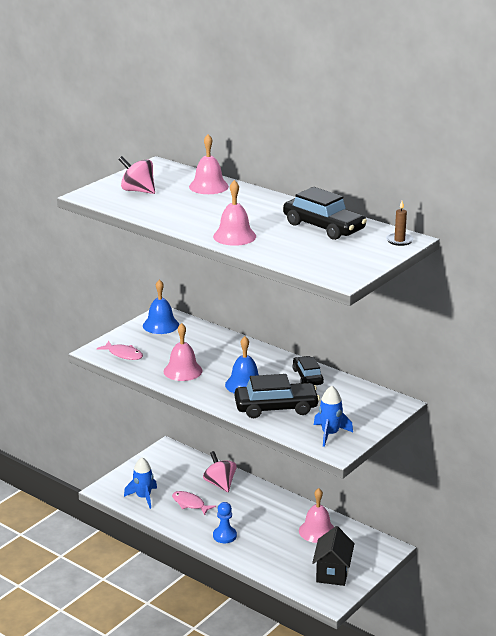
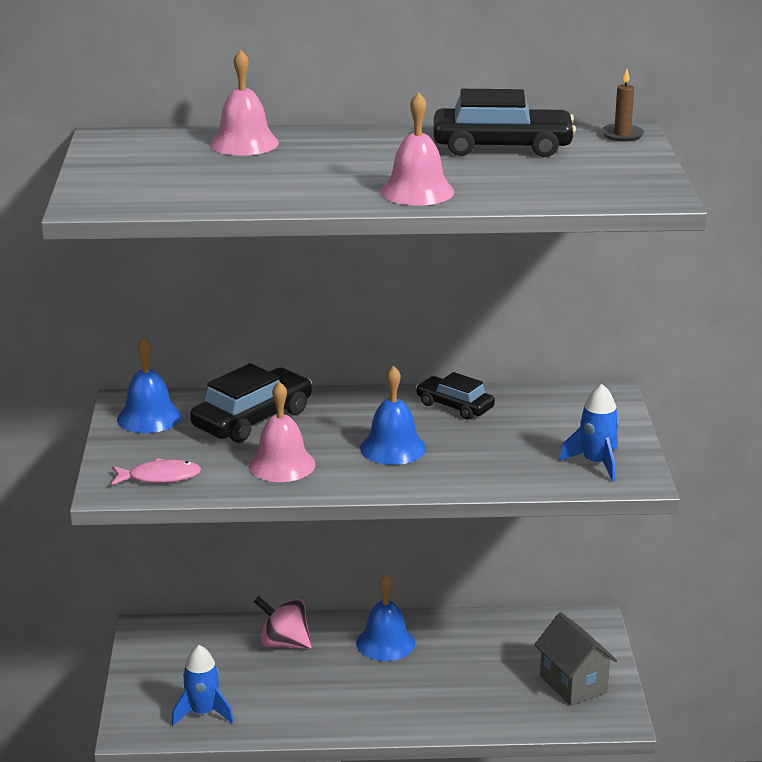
camera: 40 degrees left, 0 degrees up
pink spinning top [119,156,155,194] -> none
pink fish [172,491,216,515] -> none
blue pawn [213,502,237,543] -> none
black car [234,374,320,418] -> black car moved to [190,363,312,443]
pink bell [299,488,334,543] -> none
black house [312,526,354,586] -> grey house [534,612,617,706]
none -> blue bell [356,574,415,661]

